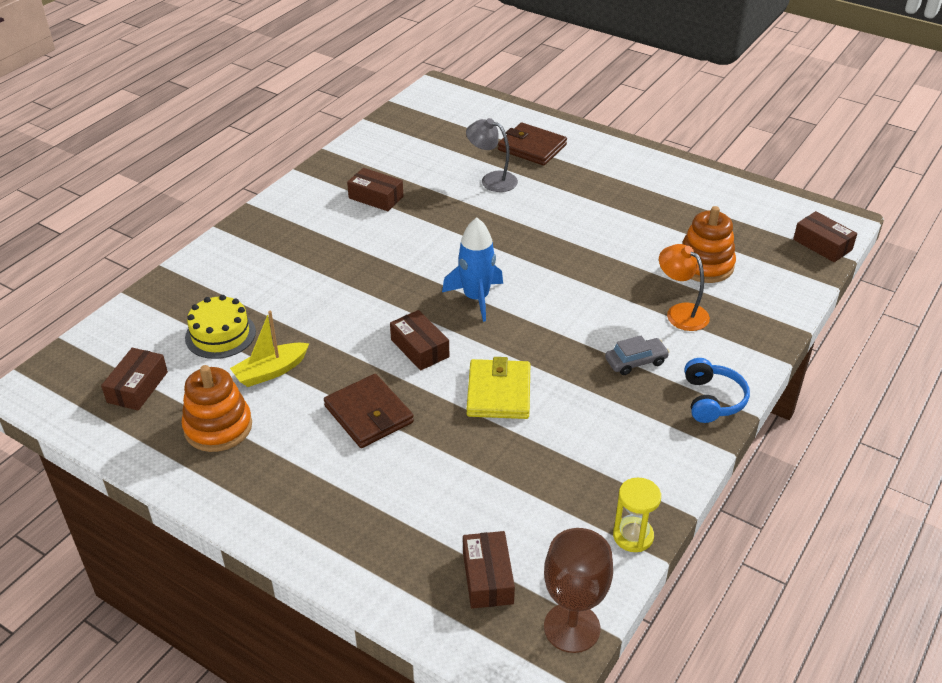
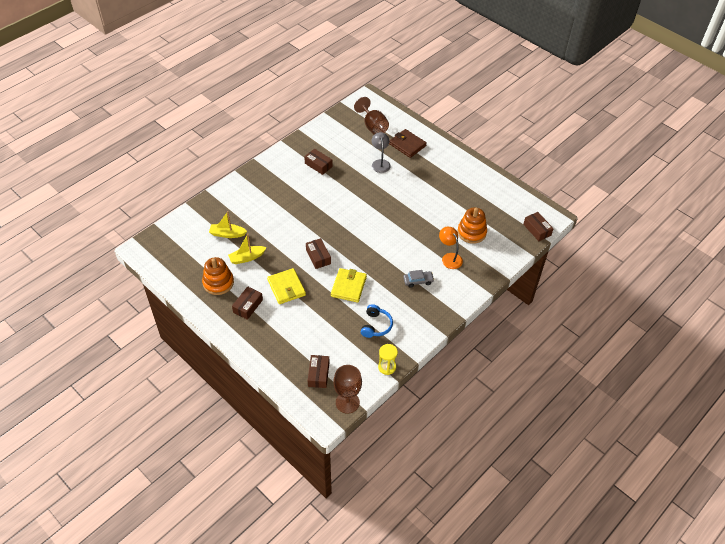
camera: 10 degrees right, 10 degrees up
brown box [101,348,168,410] -> brown box moved to [232,286,263,320]
yellow cake [185,295,256,359] -> yellow boat [209,211,247,238]
brown wallet [324,374,414,448] -> yellow wallet [267,268,306,304]
blue rocket [442,218,503,322] -> none
grey lamp [466,118,518,192] -> grey lamp turned 45 degrees clockwise [372,132,391,173]
blue headphones [684,358,750,423] -> blue headphones moved to [361,304,393,338]
none -> brown goblet [354,97,389,134]

